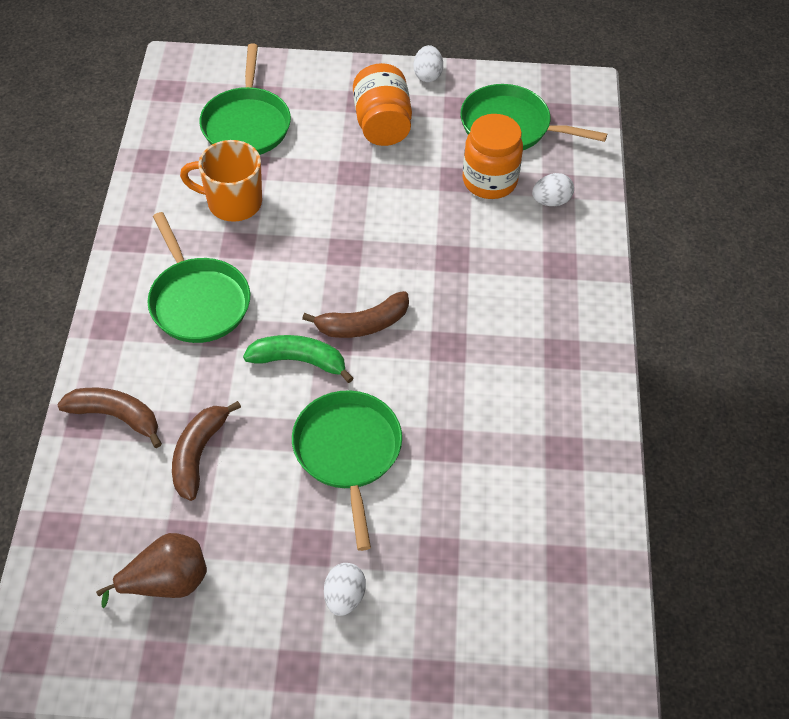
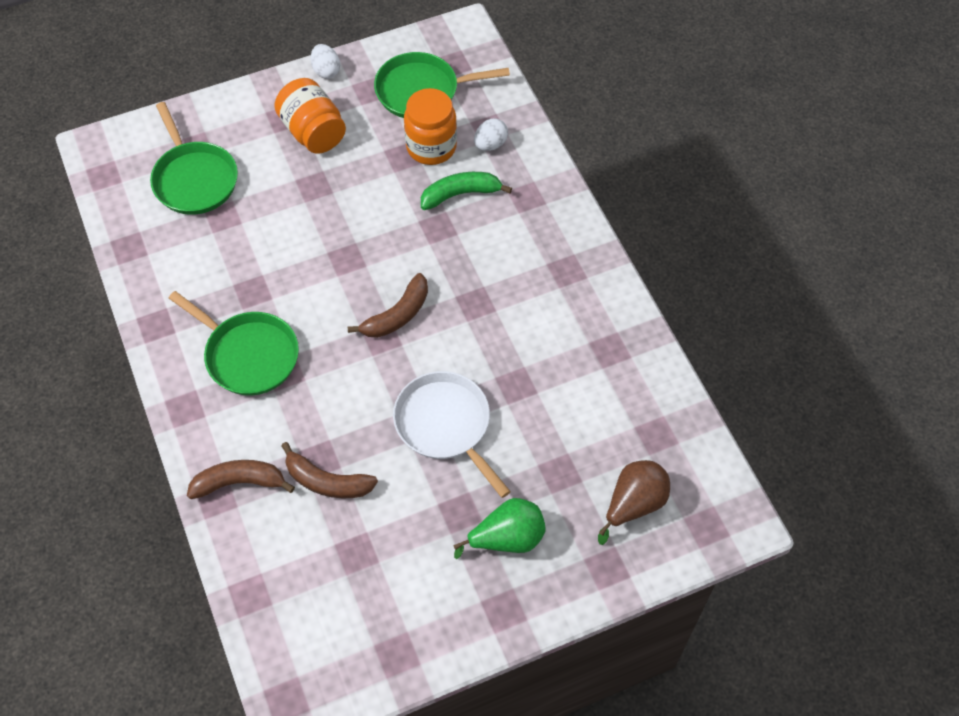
camera: 25 degrees left, 5 degrees up
brown pear [96,533,207,608] -> brown pear moved to [598,460,670,545]
brown banana [172,401,241,501] -> brown banana turned 60 degrees counterclockwise [281,442,378,498]
orange mug [180,140,262,222] -> none
green banana [243,335,354,383] -> green banana moved to [421,172,512,210]
green pan [292,390,402,551] -> white pan [393,371,511,498]
white egg [324,563,366,616] -> green pear [454,498,545,559]

